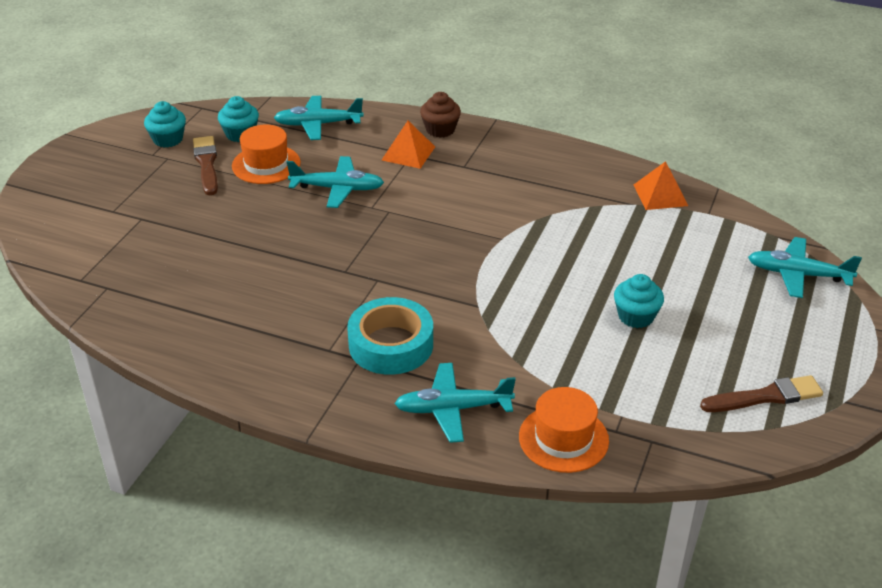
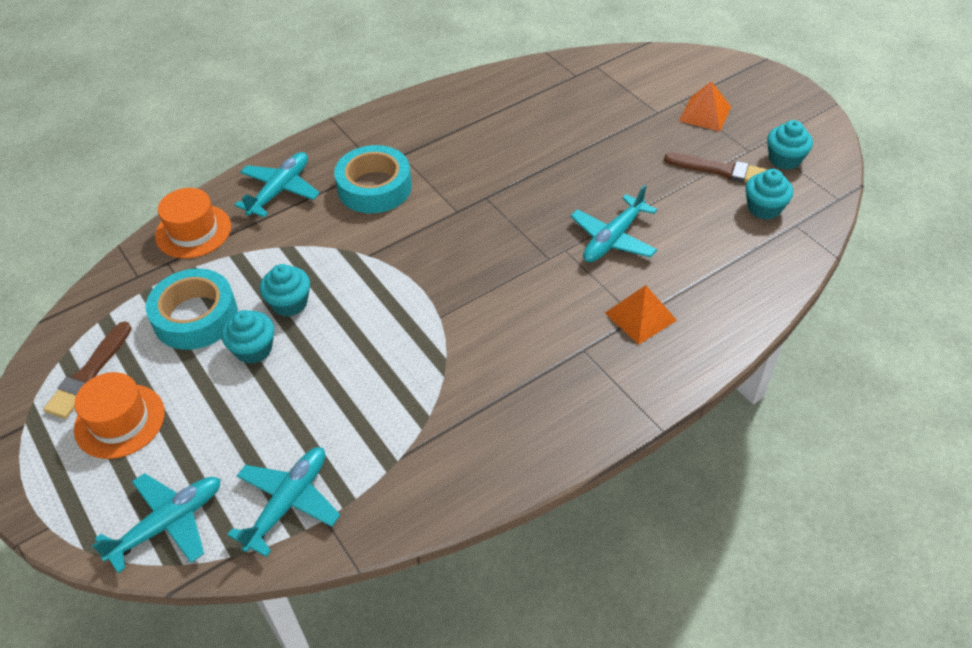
camera: 125 degrees right, 10 degrees up
orange hat [232,125,301,184] -> orange hat moved to [74,372,165,459]
turquoise plane [274,96,364,140] -> turquoise plane moved to [227,447,340,557]
brown cupcake [420,92,461,138] -> none
orange pyramid [634,161,688,210] -> orange pyramid moved to [679,81,731,131]
none -> turquoise tape [146,269,238,350]
none -> turquoise cupcake [260,264,310,317]

